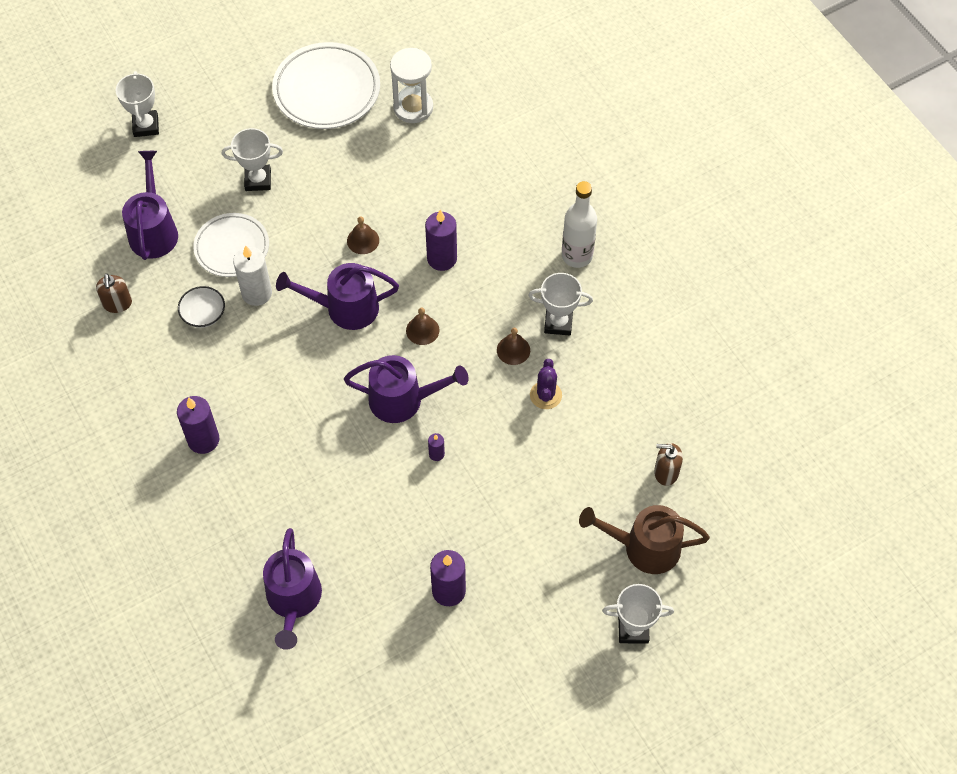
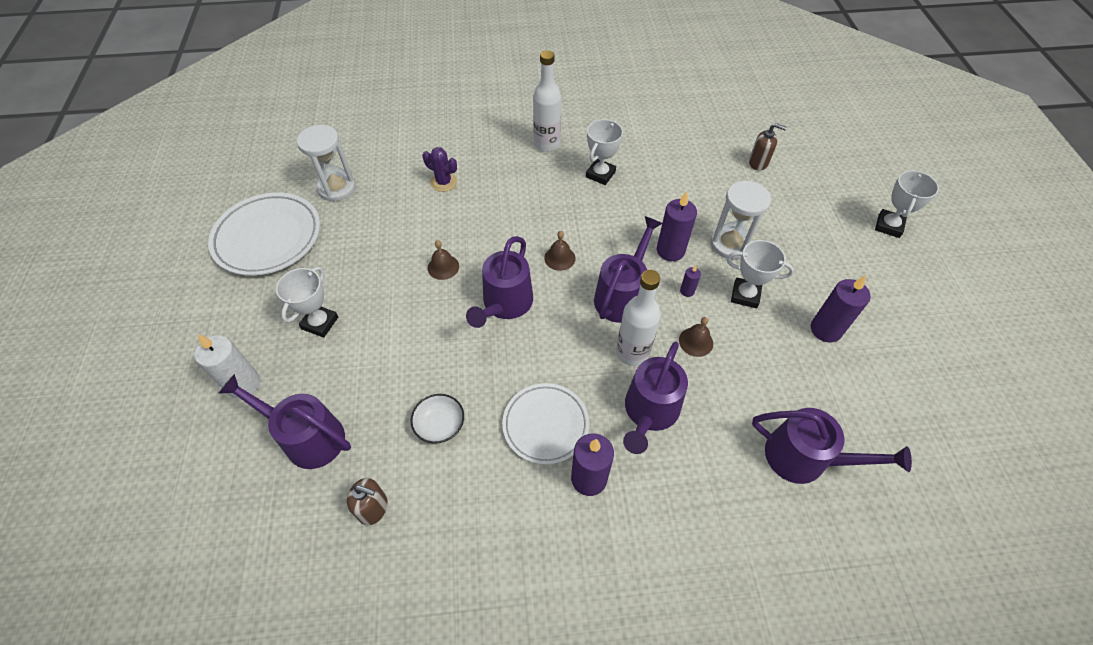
camera: 65 degrees left, 5 degrees down
white trophy [116,71,159,137] -> white trophy moved to [726,240,794,308]
white plate [193,213,269,277] -> white plate moved to [502,383,589,465]
white candle [233,245,272,306] -> white candle moved to [194,334,260,399]
purple candle [425,210,457,271] -> purple candle moved to [657,191,697,261]
brown bell [497,328,530,365] -> brown bell moved to [679,317,713,357]
purple cactus [530,359,562,409] -> purple cactus moved to [423,147,457,192]
brown watering can [579,505,710,574] -> none
brown soap dispenser [654,443,683,486] -> brown soap dispenser turned 105 degrees counterclockwise [749,123,787,171]
none -> white bottle [616,270,661,366]
none -> purple watering can [623,342,688,454]
none -> white hourglass [711,181,771,259]

